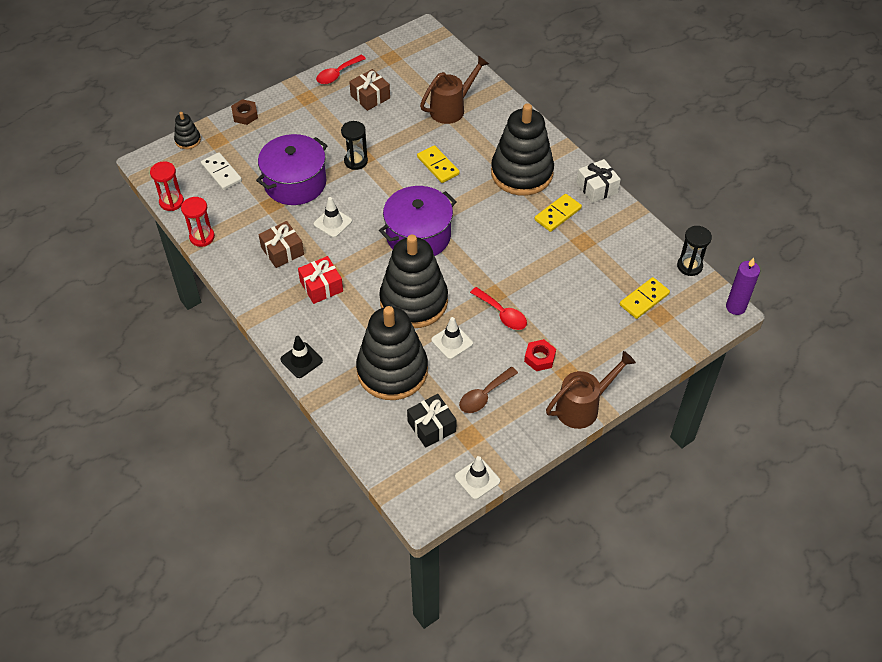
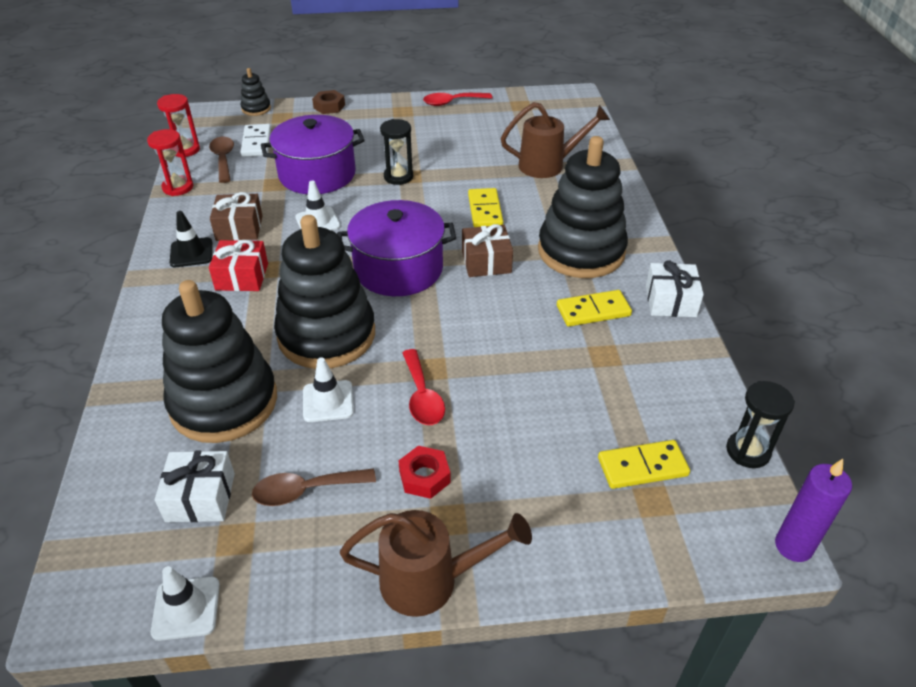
camera: 30 degrees right, 10 degrees down
black traffic cone [280,336,323,378] -> black traffic cone moved to [170,211,212,267]
brown gift [349,69,390,111] -> brown gift moved to [462,224,513,277]
black gift [407,394,457,448] -> white gift [155,451,235,522]
none -> brown spoon [209,137,234,183]

